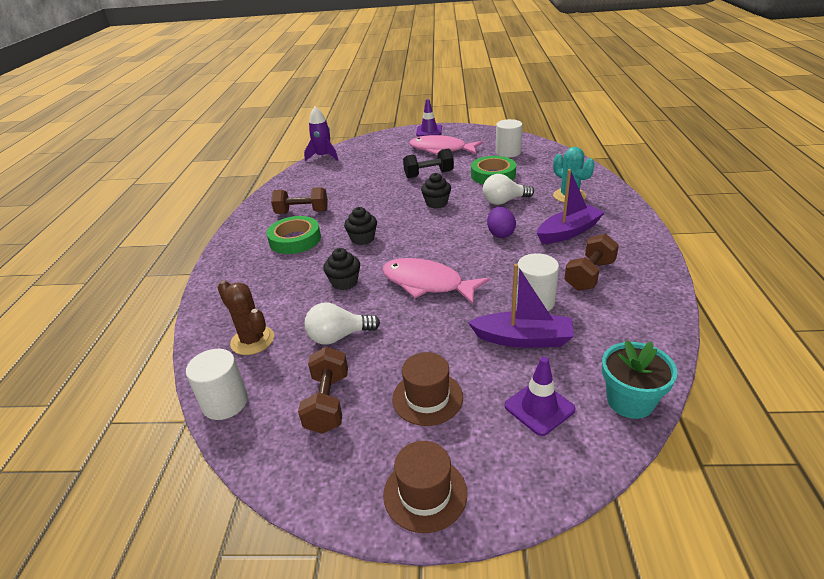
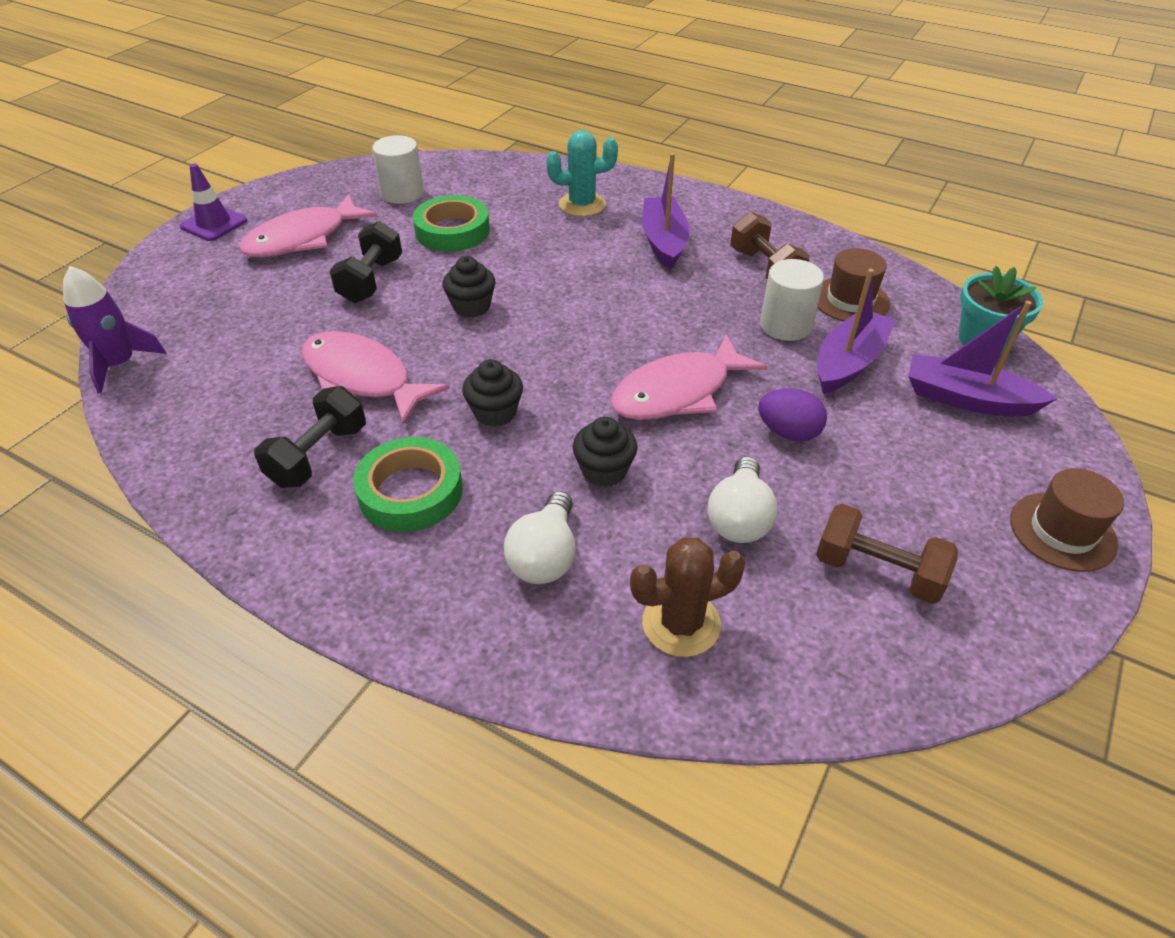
camera: 65 degrees left, 10 degrees up
white cylinder [186,349,248,420] -> none
brown dumbbell [271,187,328,214] -> black dumbbell [254,386,366,488]
brown hat [392,352,463,426] -> brown hat moved to [817,248,890,322]
white light bulb [483,174,534,205] -> white light bulb moved to [504,491,575,584]
purple egg [487,207,516,238] -> purple egg moved to [758,388,827,442]
purple traffic cone [505,357,575,436] -> purple boat [908,301,1057,417]
none -> pink fish [302,331,450,424]

